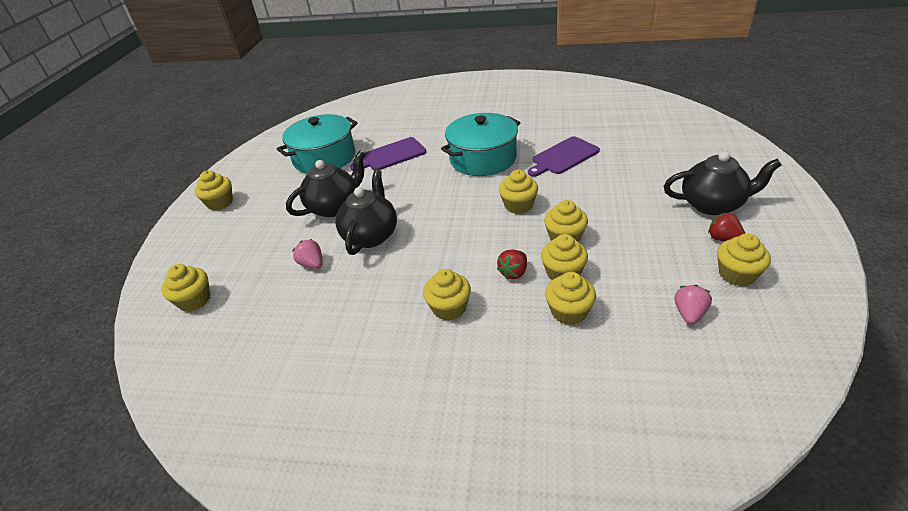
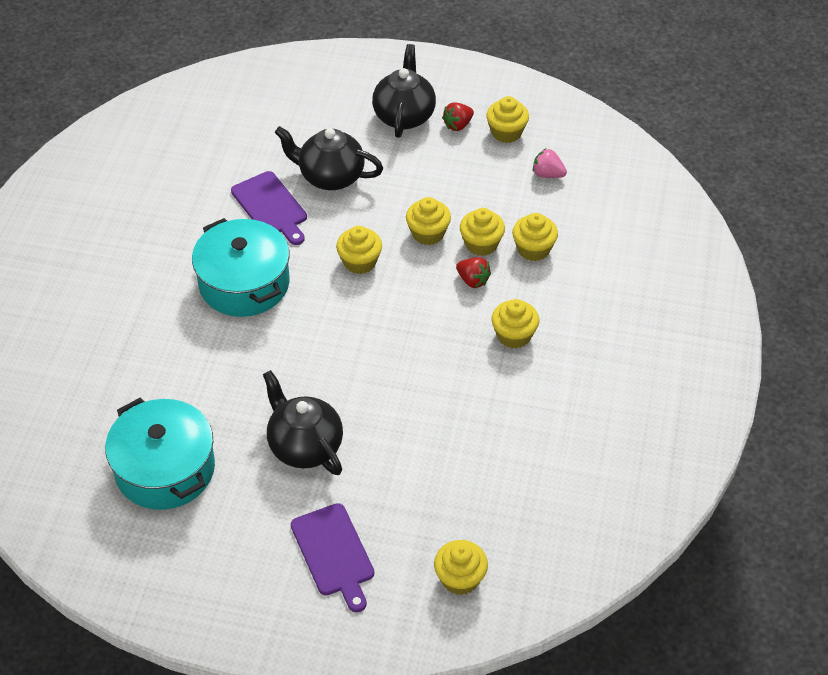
camera: 90 degrees left, 10 degrees up
yellow cupcake [195,170,233,211] -> none
pink strawberry [292,239,323,269] -> none
black teapot [335,170,397,255] -> black teapot moved to [275,126,383,190]
purple cutting board [350,137,426,171] -> purple cutting board moved to [291,503,374,612]

